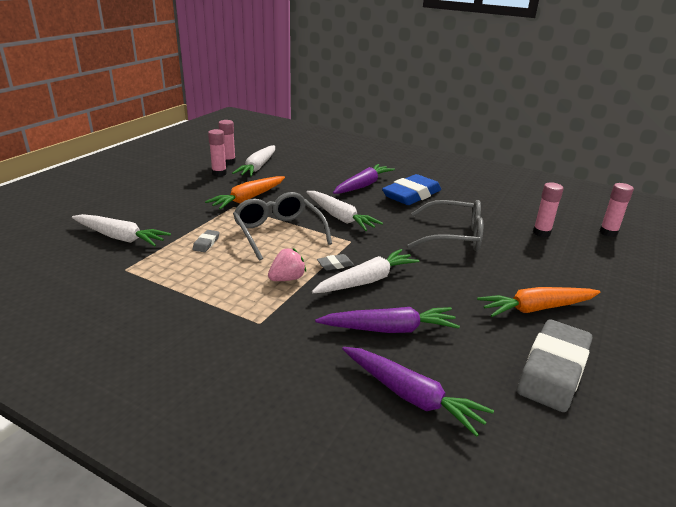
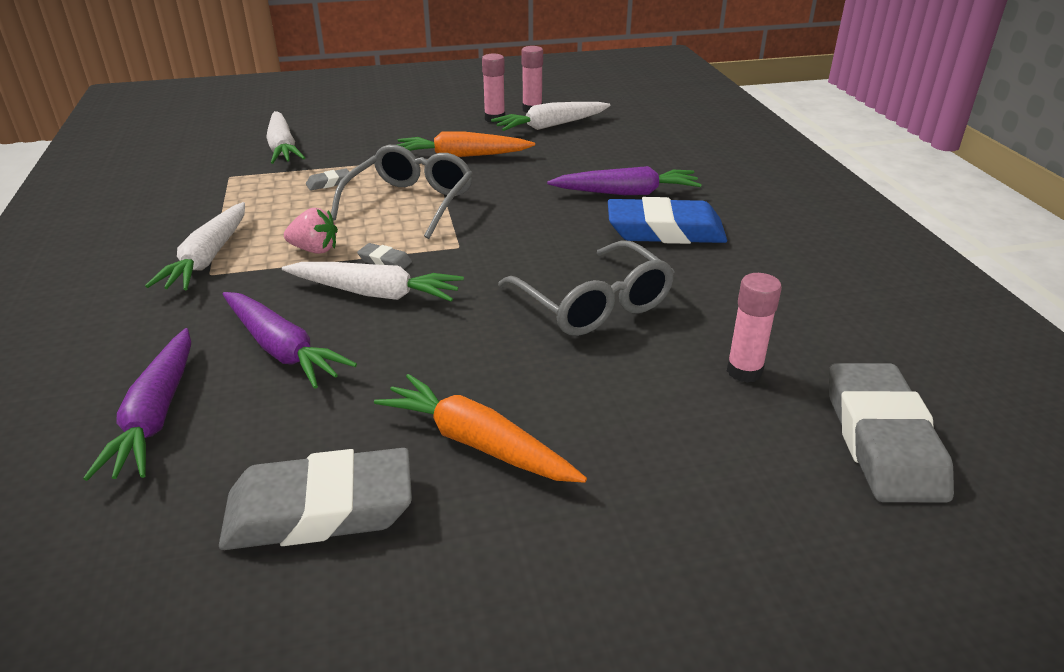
camera: 50 degrees right, 5 degrees up
white carrot [306,191,383,231] -> white carrot moved to [145,202,245,290]
pink glue stick [599,183,634,237] -> grey eraser [829,363,954,503]

